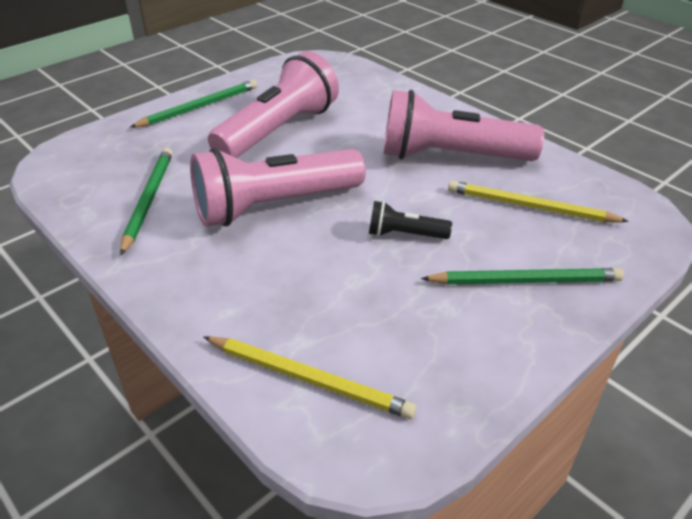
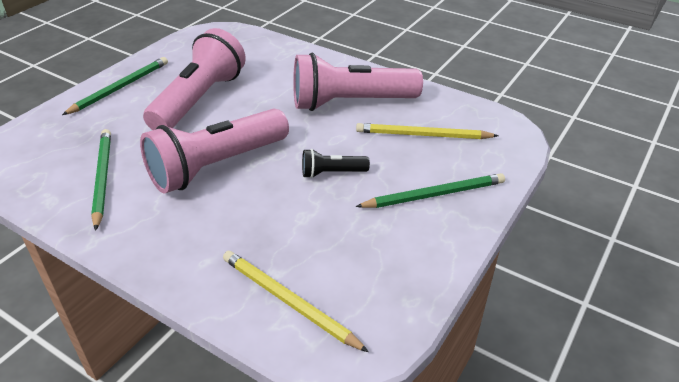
camera: 15 degrees left, 0 degrees up
yellow pencil [204,336,417,419] -> yellow pencil turned 150 degrees counterclockwise [223,251,369,352]

